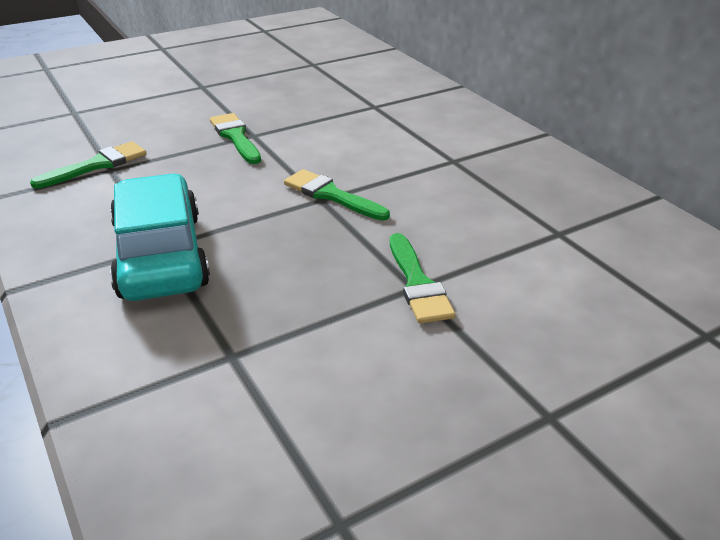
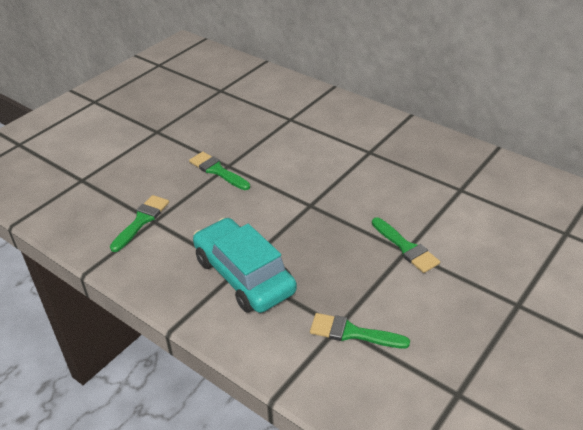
camera: 20 degrees left, 5 degrees up
green brush [284,169,390,221] -> green brush moved to [310,313,410,348]

